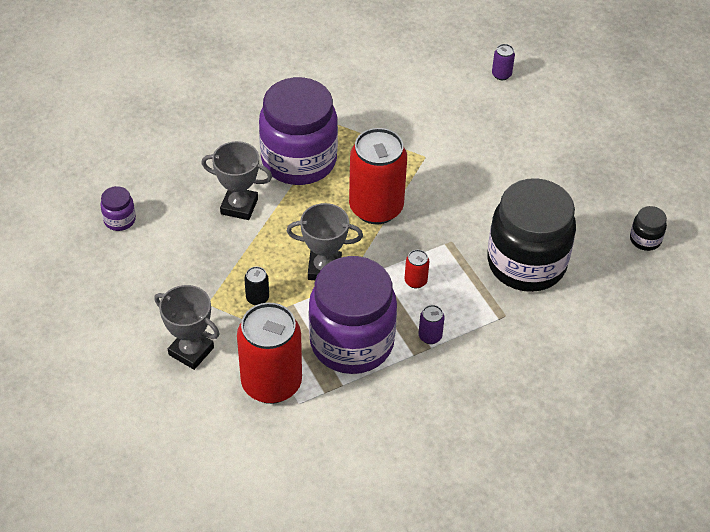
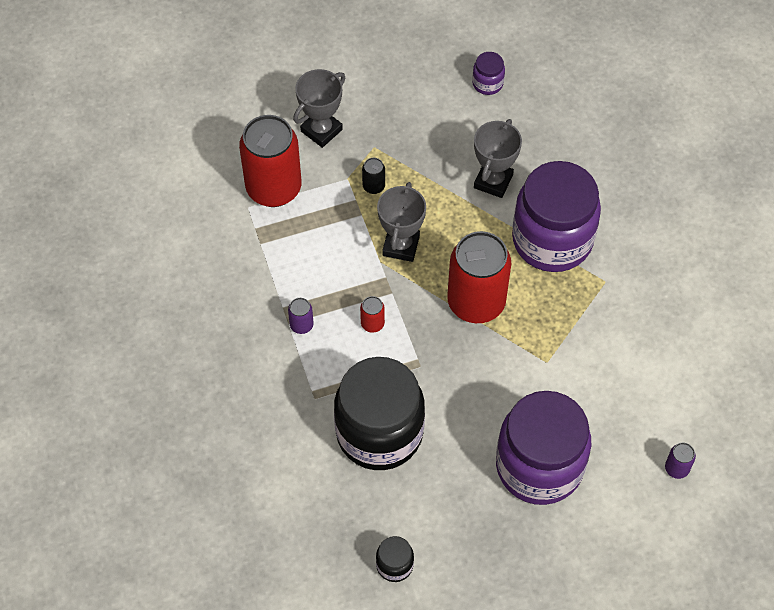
camera: 100 degrees right, 10 degrees up
purple jar [309,256,397,374] -> purple jar moved to [496,391,591,505]

